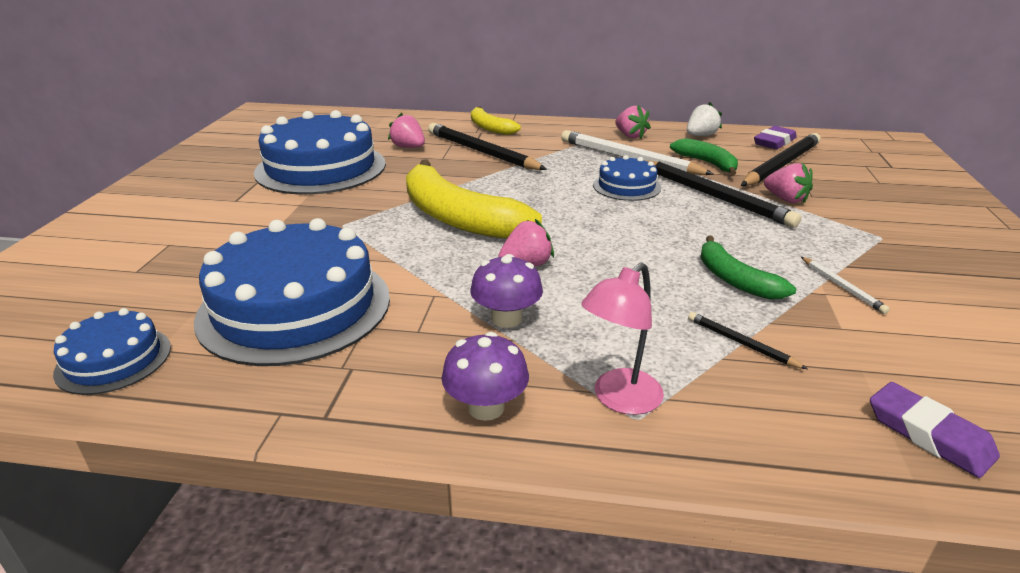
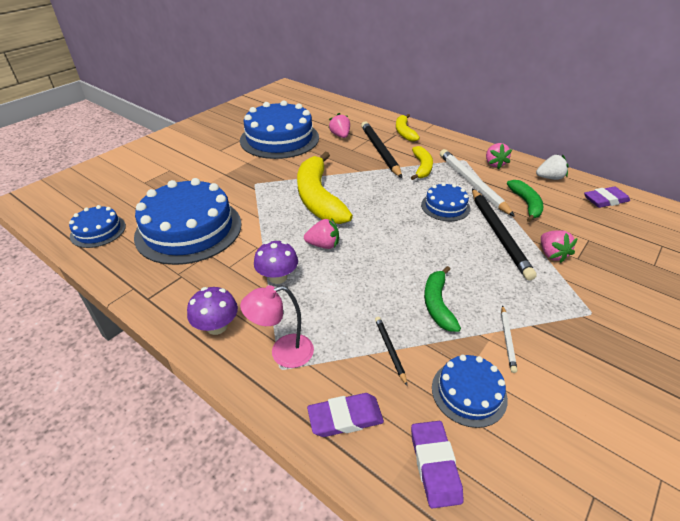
camera: 30 degrees right, 10 degrees up
black pencil [741,133,821,186] -> none
none -> purple eraser [307,393,384,437]
none -> yellow banana [411,146,433,180]
none -> blue cake [432,355,508,428]

